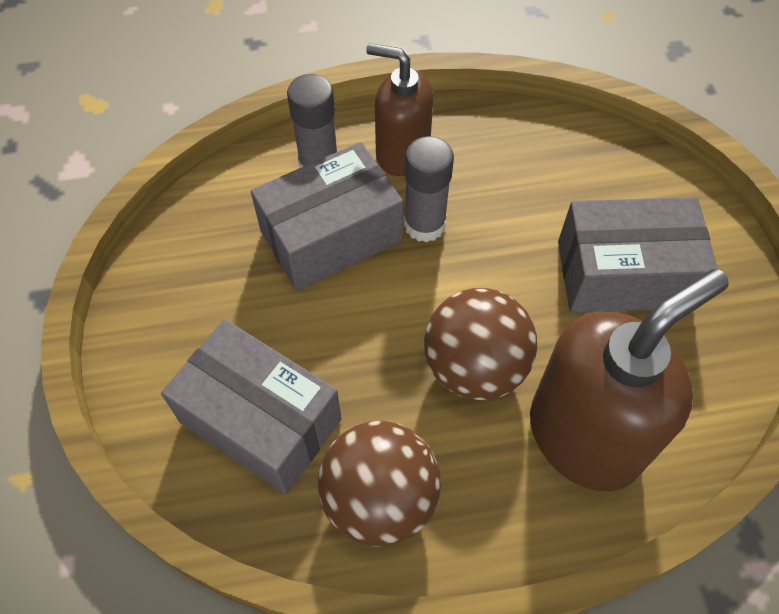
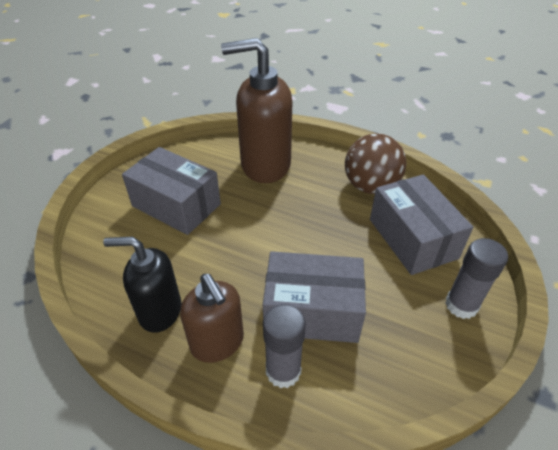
camera: 145 degrees left, 15 degrees down
grey glue stick [404,136,454,243] -> grey glue stick moved to [445,238,508,319]
brown ball [424,288,537,400] -> none
none -> black soap dispenser [103,237,181,333]

